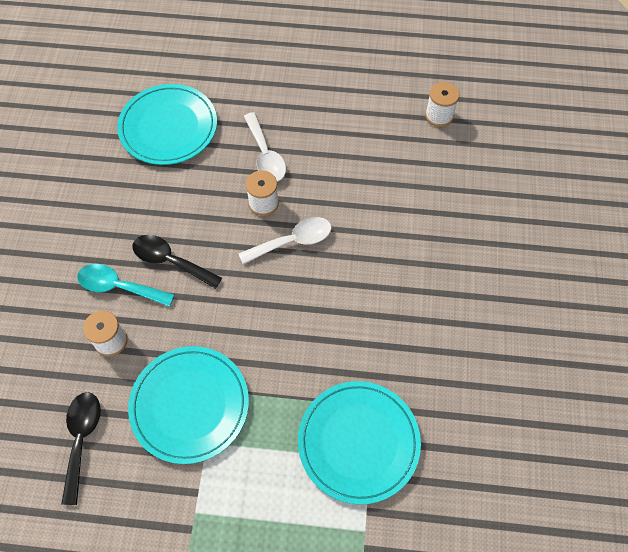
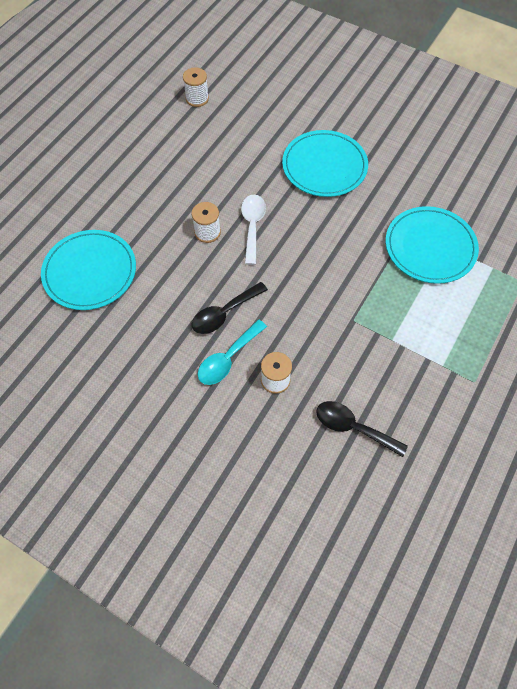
camera: 65 degrees left, 0 degrees up
turquoise plate [128,346,249,464] -> turquoise plate moved to [282,130,368,197]
white spoon [244,112,286,182] -> none

